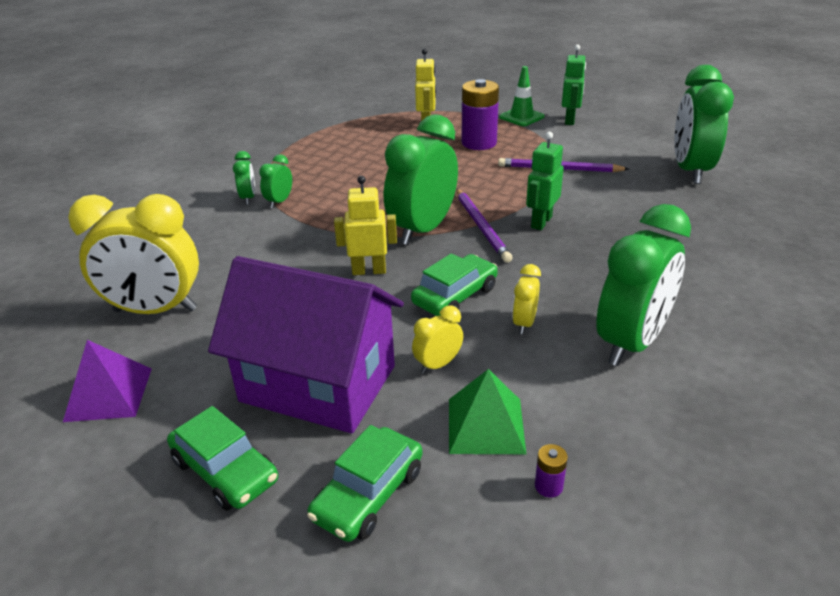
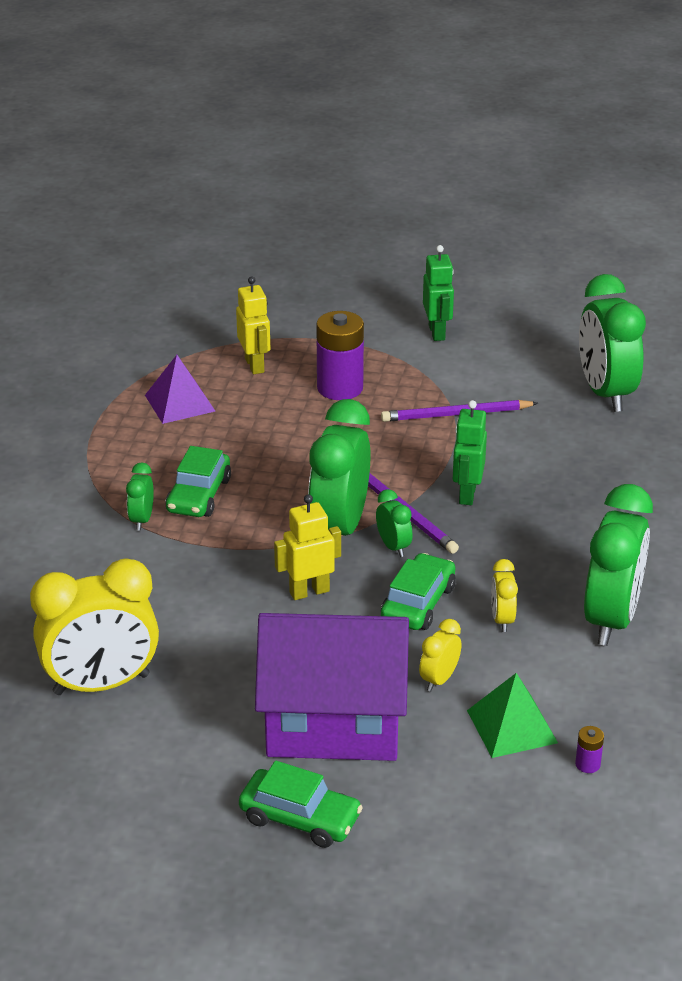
camera: 20 degrees left, 0 degrees up
purple pyramid [63,340,152,422] -> purple pyramid moved to [145,355,215,424]
green clock [233,151,255,205] -> green clock moved to [376,489,412,557]
green car [307,425,423,542] -> green car moved to [165,446,231,517]
green traffic cone [499,66,545,126] -> none

